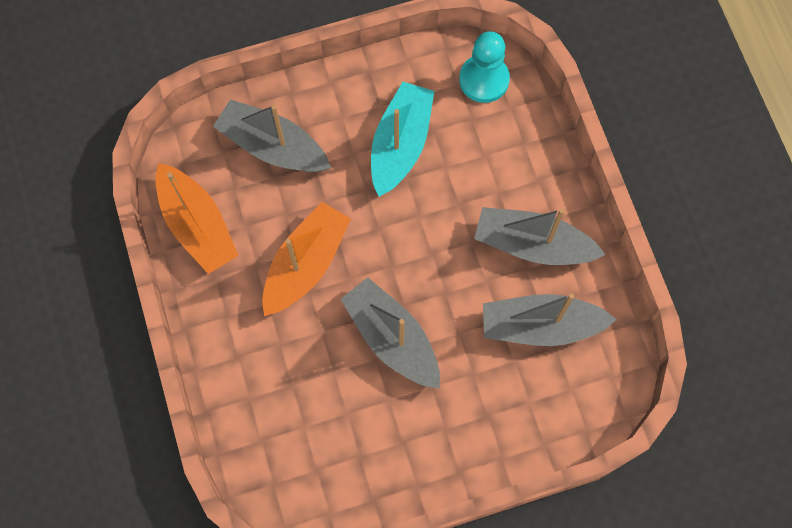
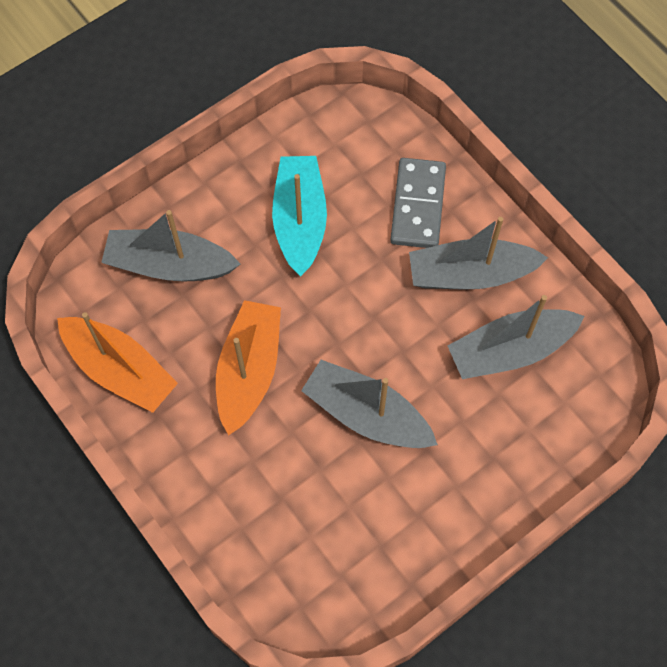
camera: 20 degrees left, 5 degrees down
turquoise pawn [459,31,510,103] -> none
none -> grey domino [390,158,446,248]

